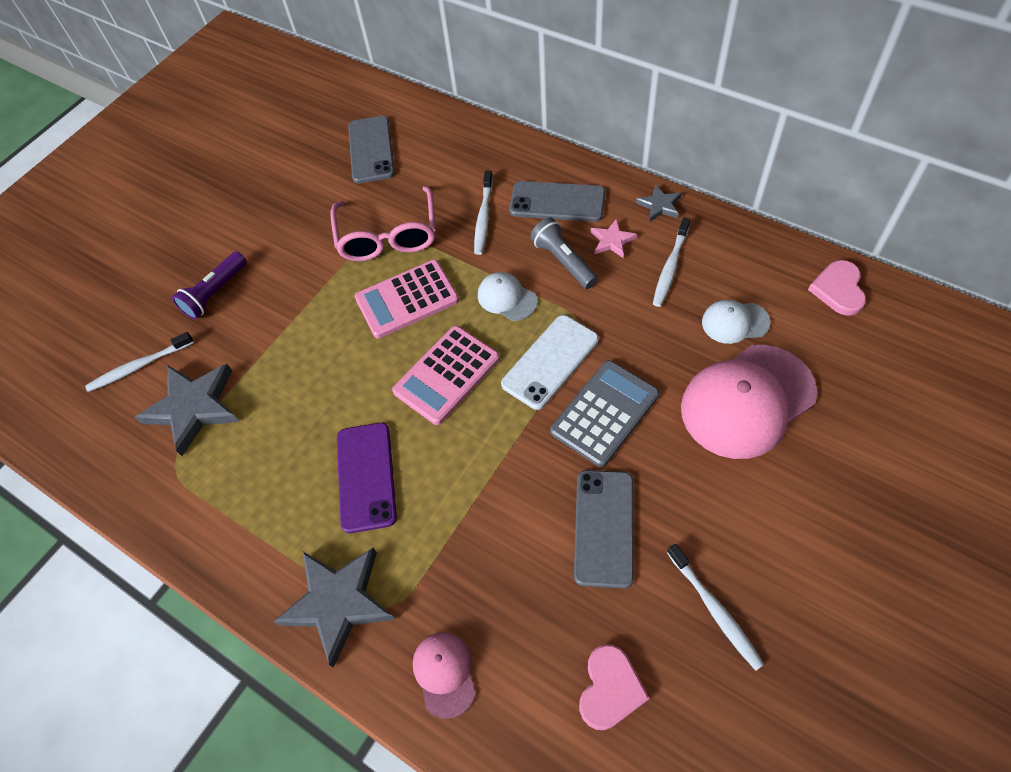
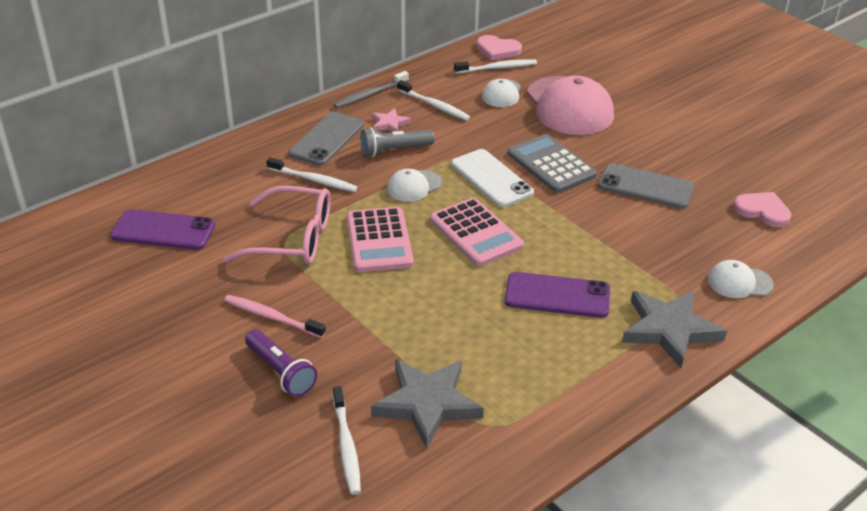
camera: 80 degrees left, 20 degrees down
grey phone [348,116,395,183] -> purple phone [111,209,216,250]
pink cap [413,632,476,719] -> white cap [708,260,774,298]
grey star [636,184,681,222] -> grey toothbrush [333,71,409,108]
white toothbrush [667,544,764,671] -> white toothbrush moved to [454,59,537,74]
none -> pink toothbrush [224,295,326,338]

